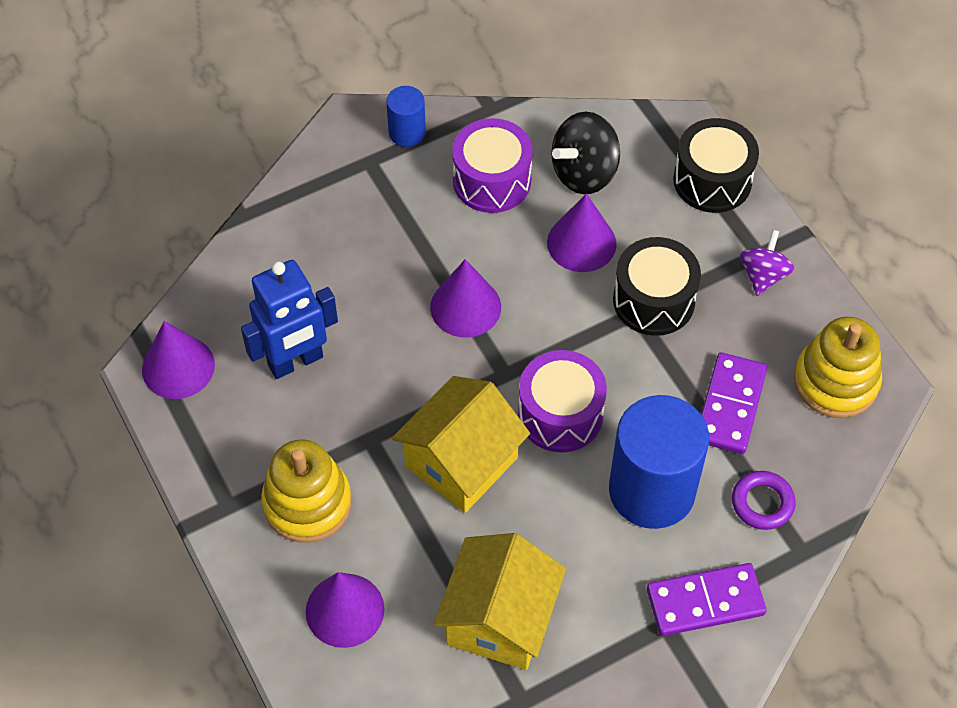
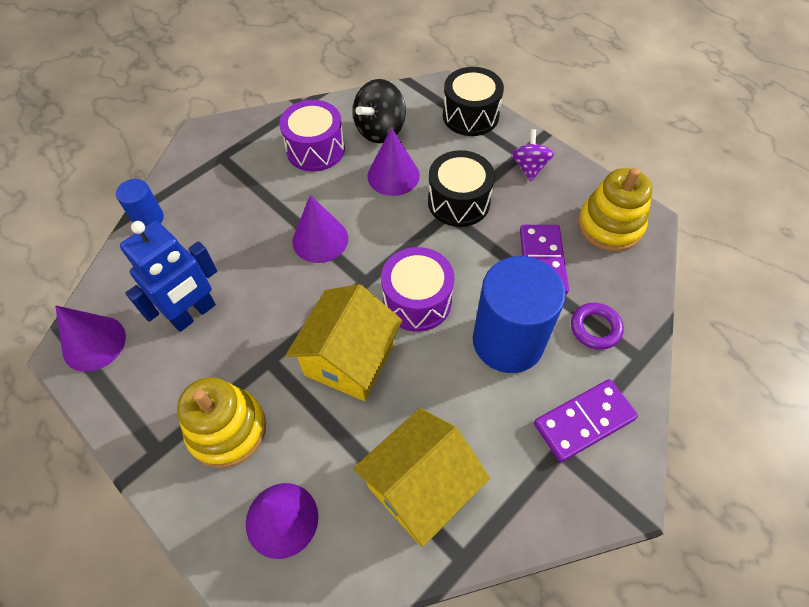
camera: 15 degrees left, 0 degrees up
blue cylinder [386,86,426,147] -> blue cylinder moved to [116,179,164,226]
yellow house [434,533,566,670] -> yellow house turned 45 degrees clockwise [353,408,490,547]

